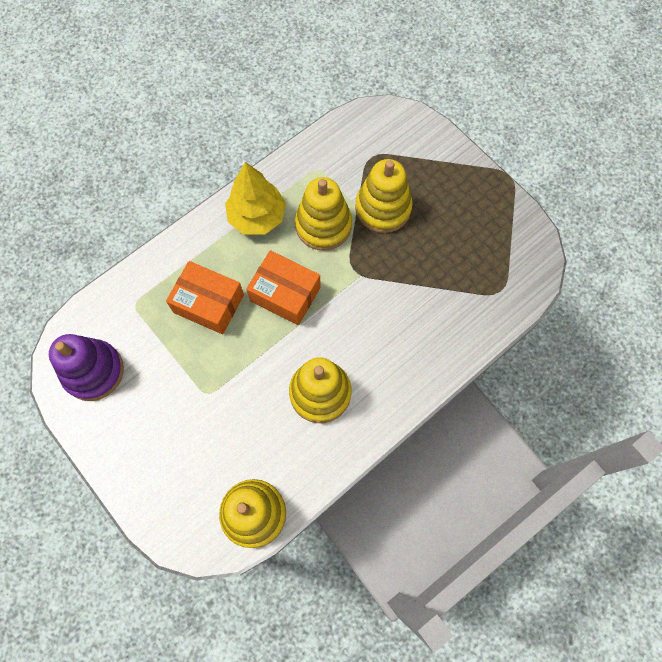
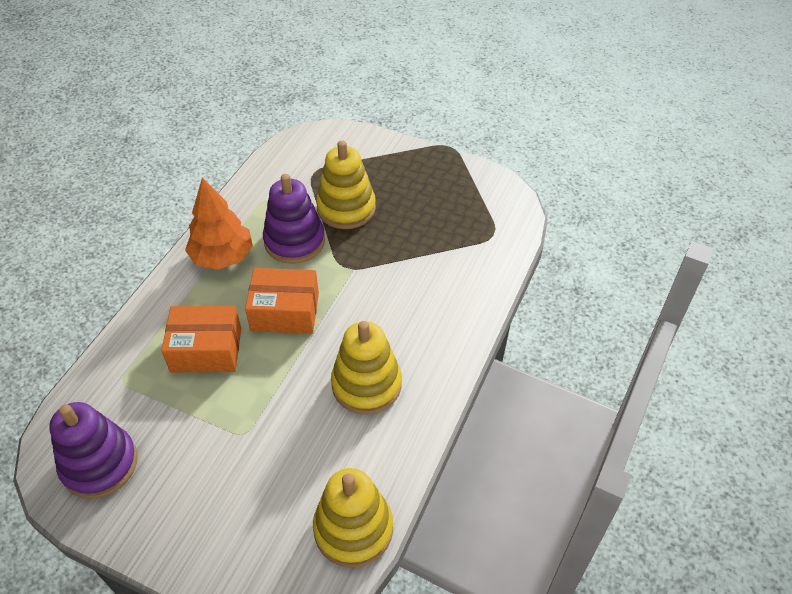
camera: 25 degrees left, 20 degrees down
yellow tree [225,162,286,235] -> orange tree [185,177,253,270]
yellow stacking toy [295,177,352,250] -> purple stacking toy [263,174,325,264]

